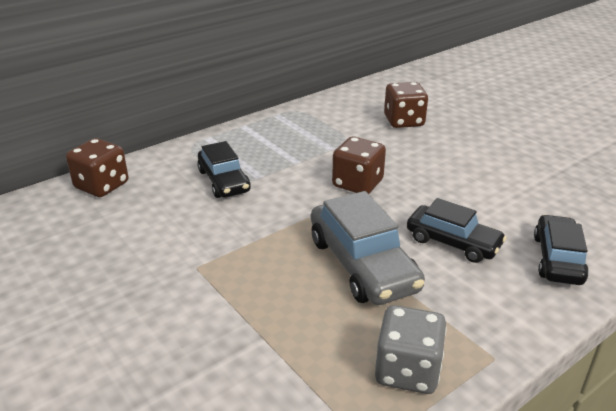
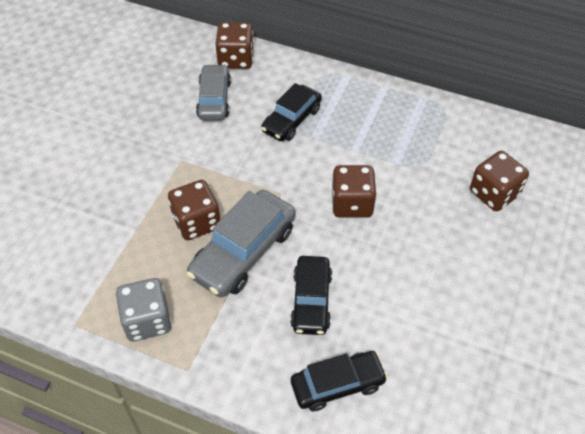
camera: 60 degrees right, 20 degrees up
none -> brown dice [168,180,221,240]
none -> grey car [196,64,231,120]

